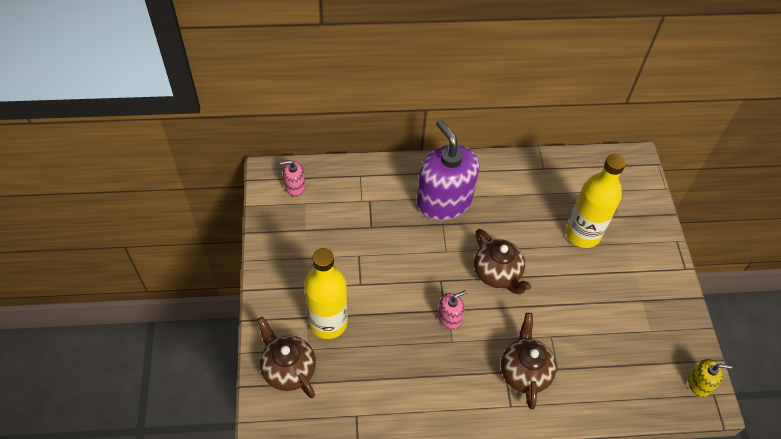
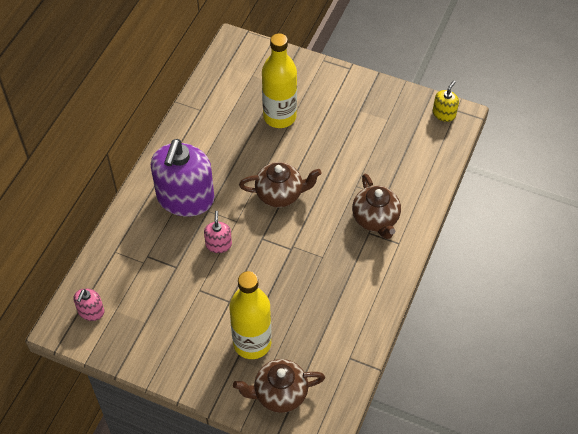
camera: 60 degrees left, 0 degrees up
purple soap dispenser [417,119,479,220] -> purple soap dispenser turned 75 degrees counterclockwise [151,139,214,217]
pink soap dispenser [438,290,466,329] -> pink soap dispenser moved to [204,211,232,253]
brown teapot [501,313,556,409] -> brown teapot turned 135 degrees counterclockwise [352,173,401,239]

